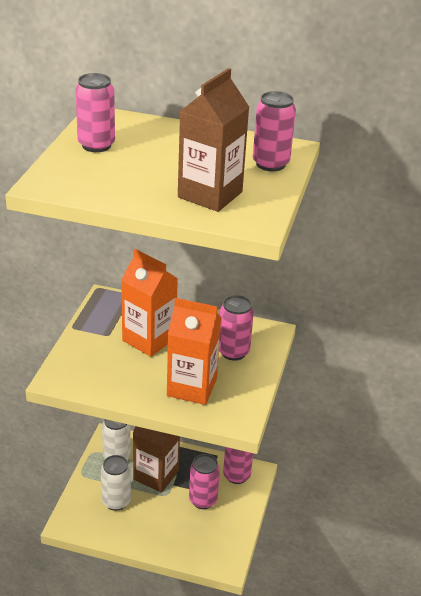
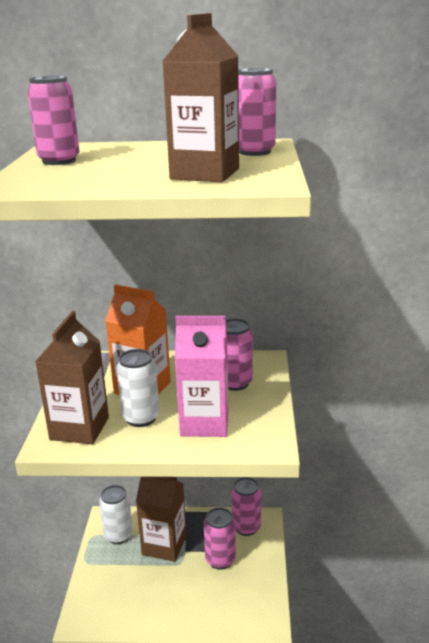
camera: 10 degrees left, 10 degrees down
white can [101,455,131,511] -> white can moved to [116,349,160,427]
orange carton [167,298,221,405] -> pink carton [175,316,228,437]
none -> brown carton [35,311,109,444]

